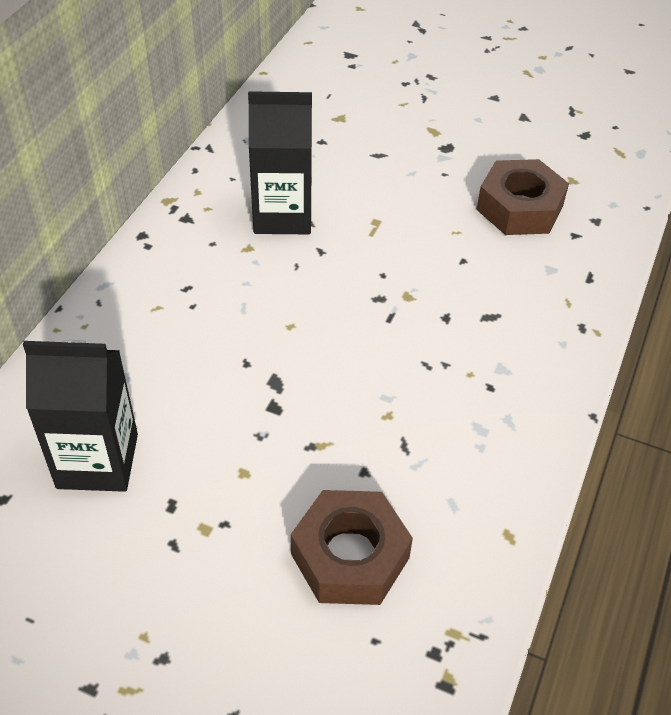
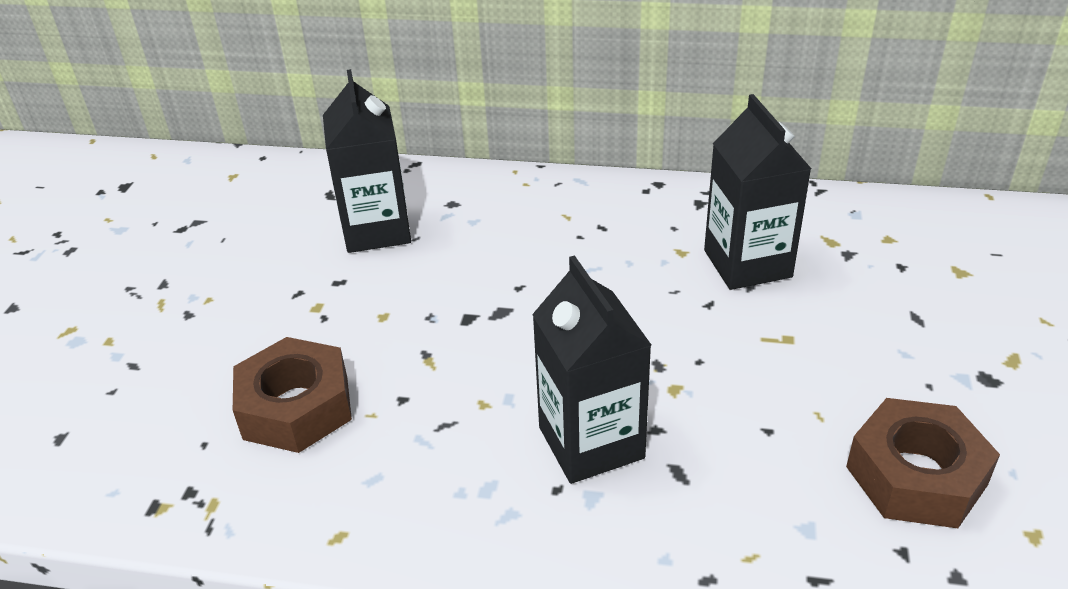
camera: 80 degrees right, 10 degrees down
none -> black carton [532,255,651,484]

